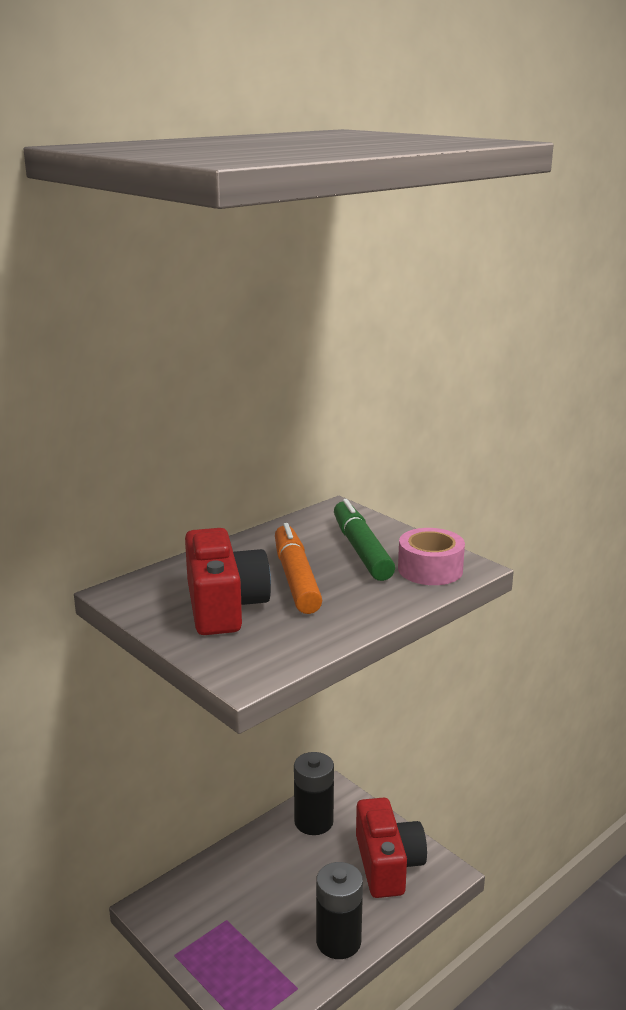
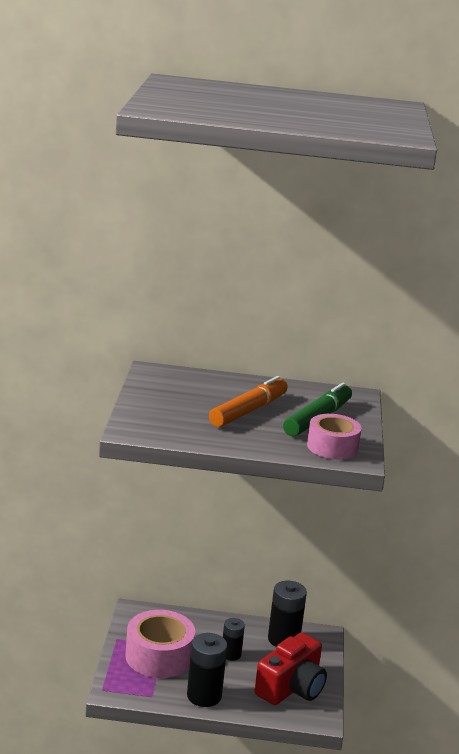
camera: 45 degrees right, 0 degrees up
red camera [185,528,271,635] -> none
none -> pink tape [125,610,195,678]
none -> black battery [223,618,245,661]

